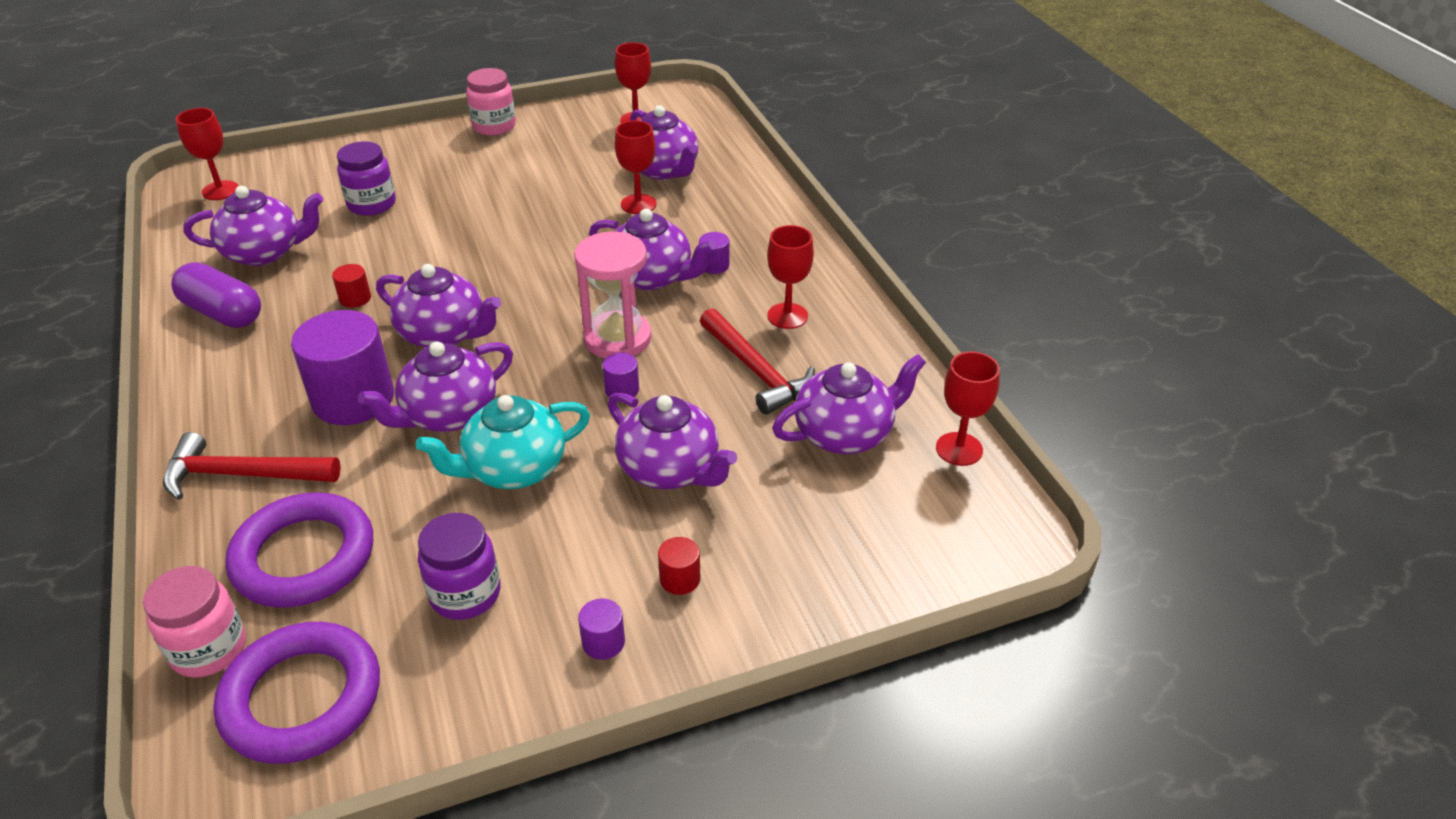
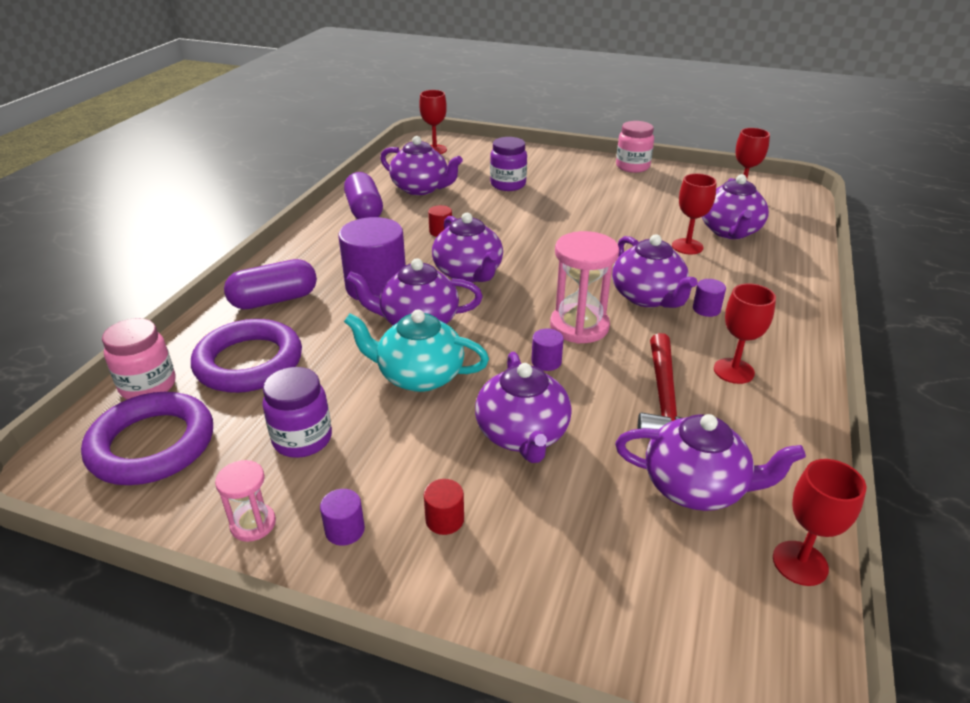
camera: 40 degrees right, 5 degrees down
red hammer [163,432,341,500] -> purple capsule [224,259,317,309]
none -> pink hourglass [215,460,276,542]

